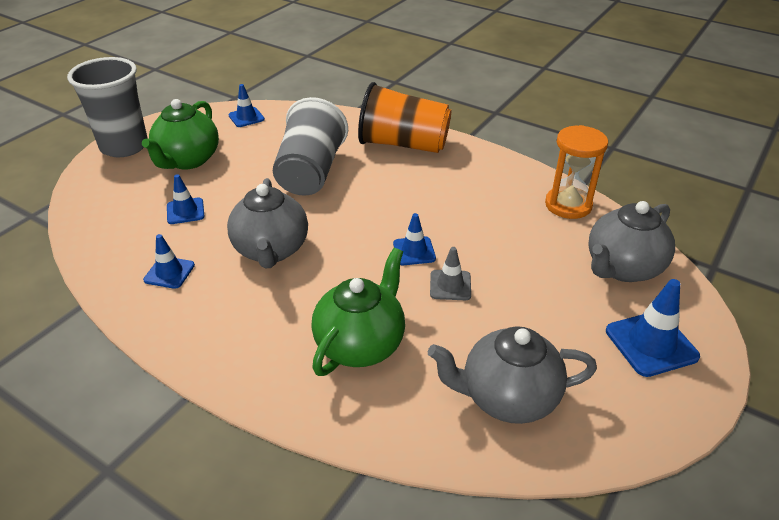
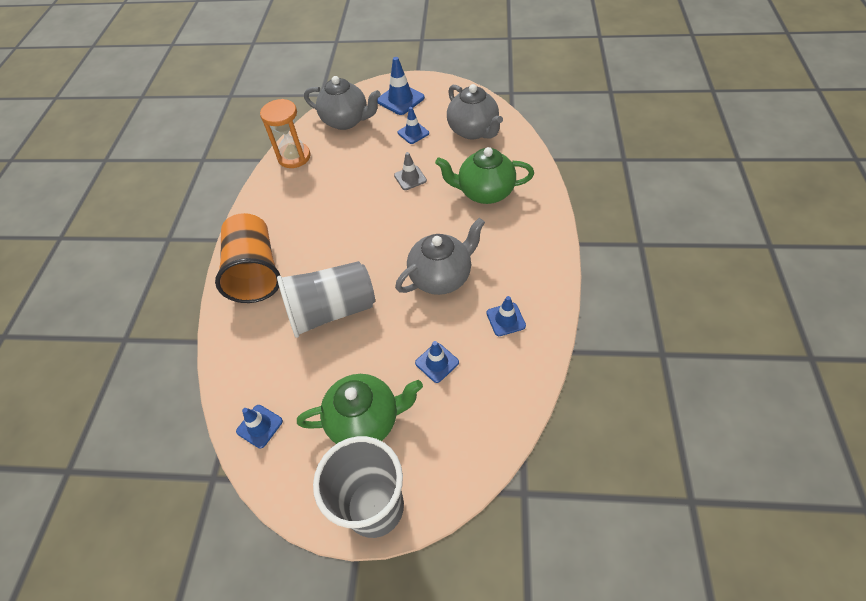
camera: 115 degrees left, 15 degrees up
blue traffic cone [393,213,436,265] -> blue traffic cone moved to [398,107,429,144]

